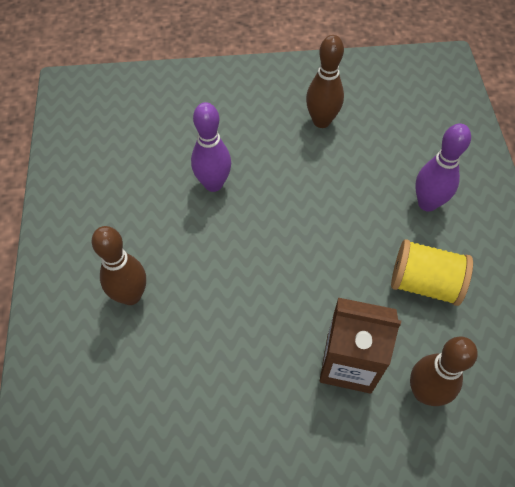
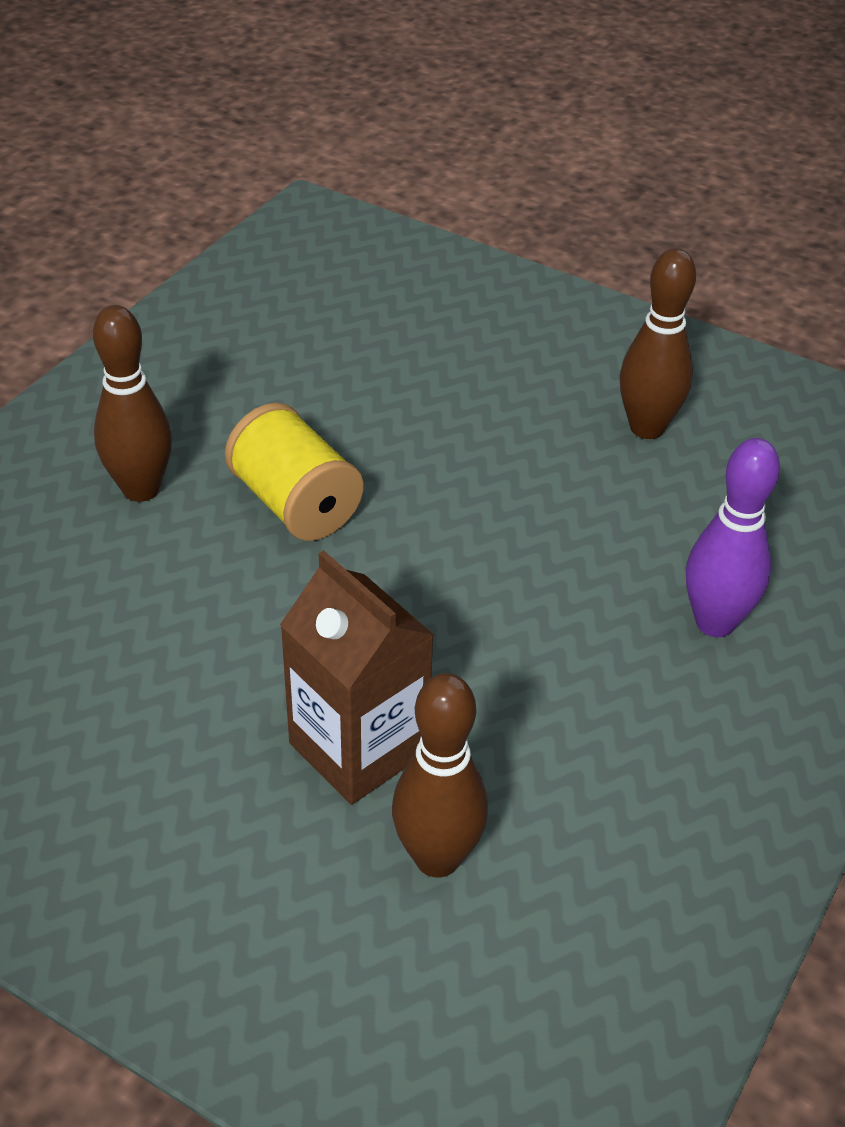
camera: 35 degrees right, 15 degrees down
purple bowling pin [191,102,231,192] -> none
yellow spool [391,239,473,306] -> yellow spool moved to [225,403,364,541]

